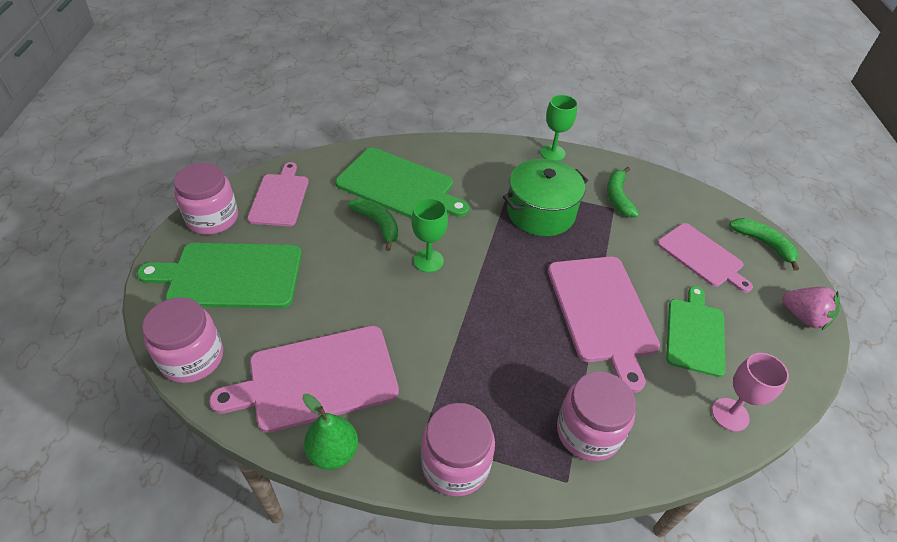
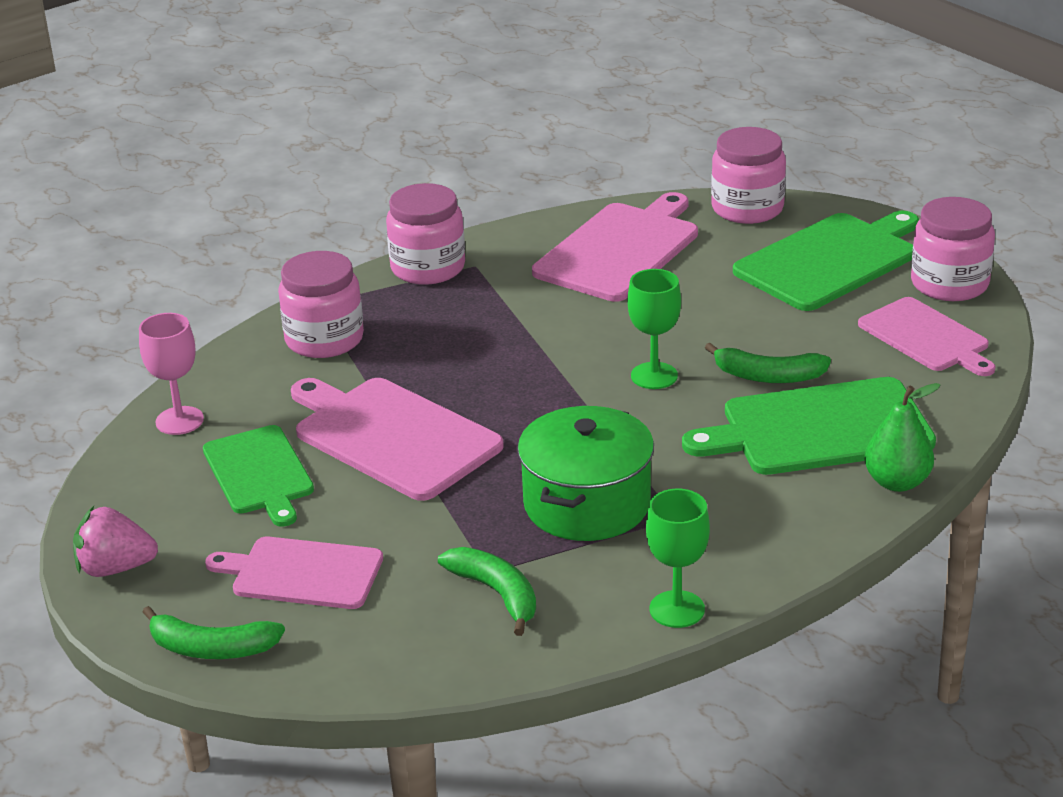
camera: 145 degrees right, 15 degrees down
green pear [302,393,358,470] -> green pear moved to [864,383,940,492]

